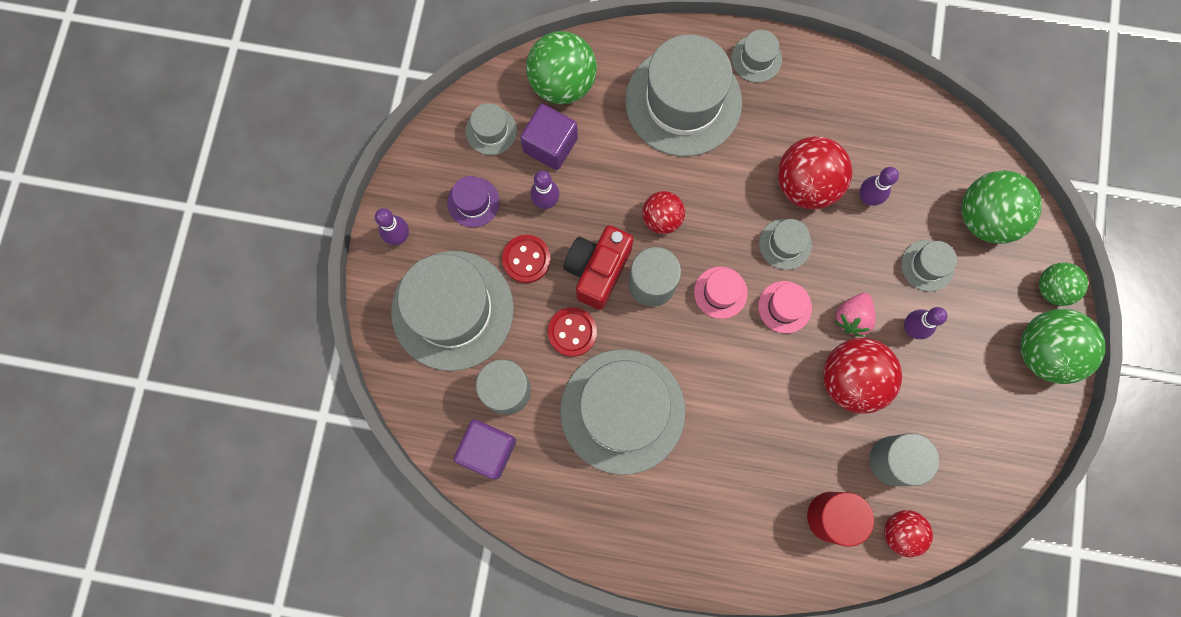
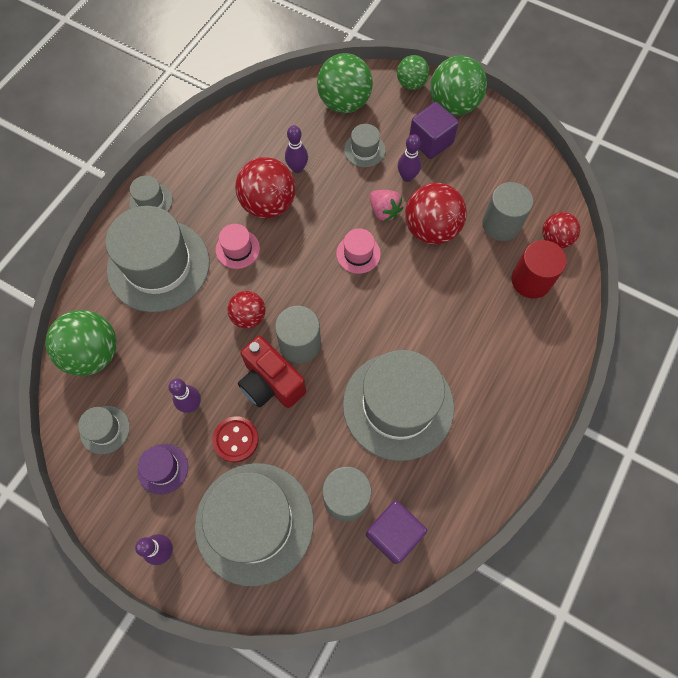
camera: 70 degrees left, 10 degrees down
purple cube [520,104,578,170] -> purple cube moved to [409,102,459,159]
red button [548,307,597,357] -> none
pink hat [694,267,748,319] -> pink hat moved to [216,224,260,269]
grey hat [759,219,812,270] -> none

